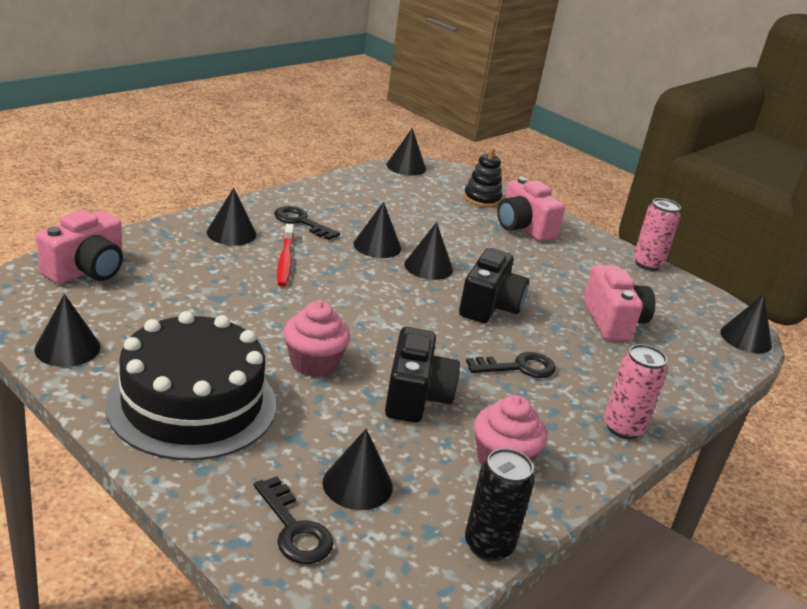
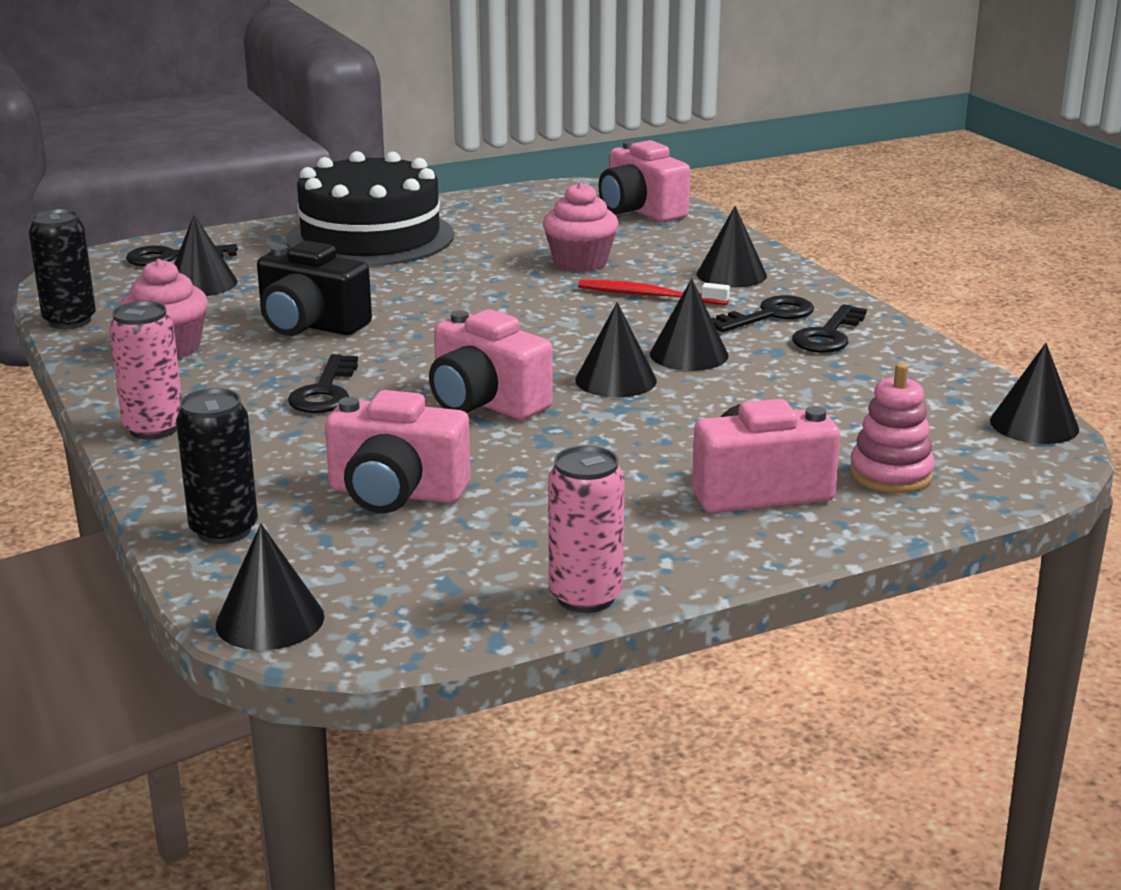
camera: 115 degrees right, 5 degrees down
black cone [34,294,101,367] -> none
pink cupcake [284,301,350,377] -> pink cupcake moved to [543,182,618,272]
black camera [459,248,529,323] -> pink camera [429,310,553,420]
black stacking toy [464,147,502,207] -> pink stacking toy [850,363,935,493]
none -> black can [176,388,258,544]
none -> black key [792,304,867,353]

